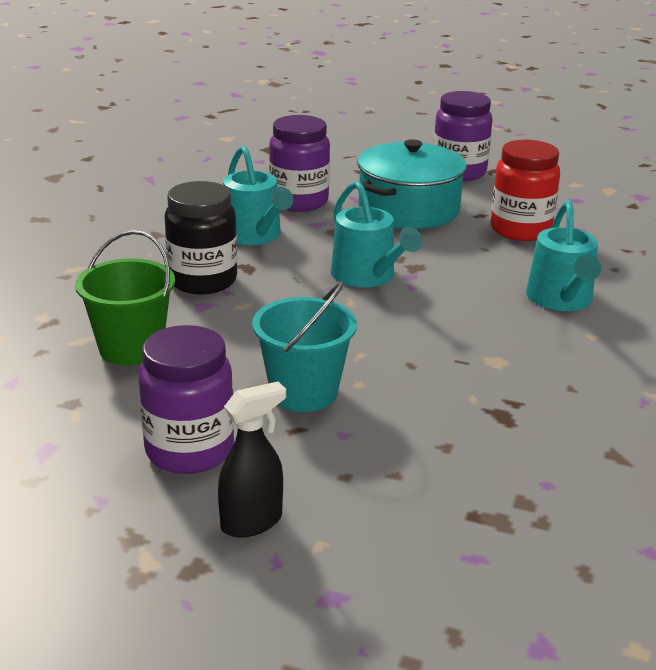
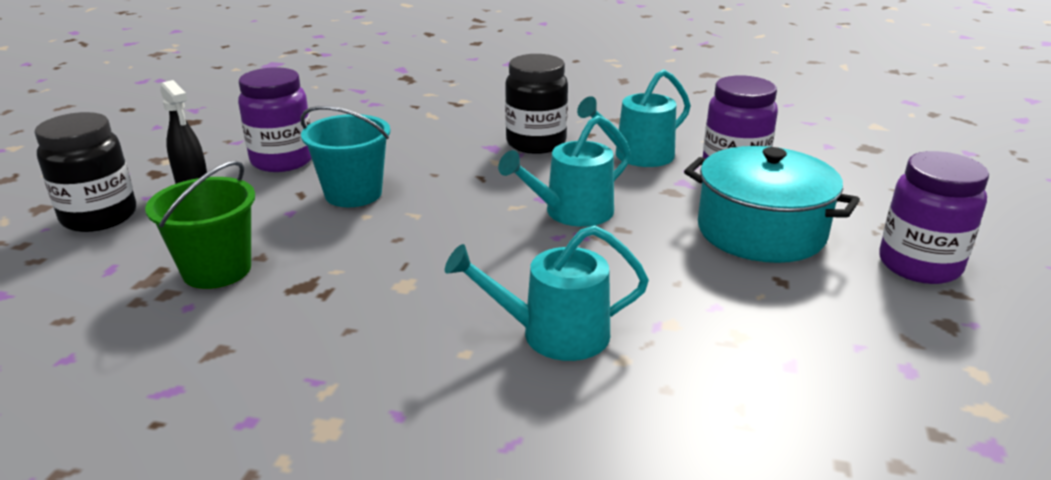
camera: 85 degrees right, 0 degrees up
green bucket [75,230,175,366] -> green bucket moved to [145,160,255,289]
red jar [491,140,560,241] -> none
none -> black jar [34,112,136,232]

